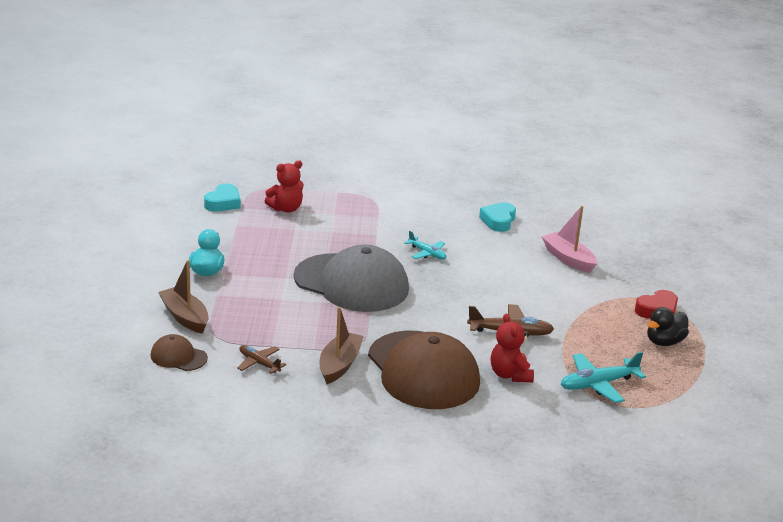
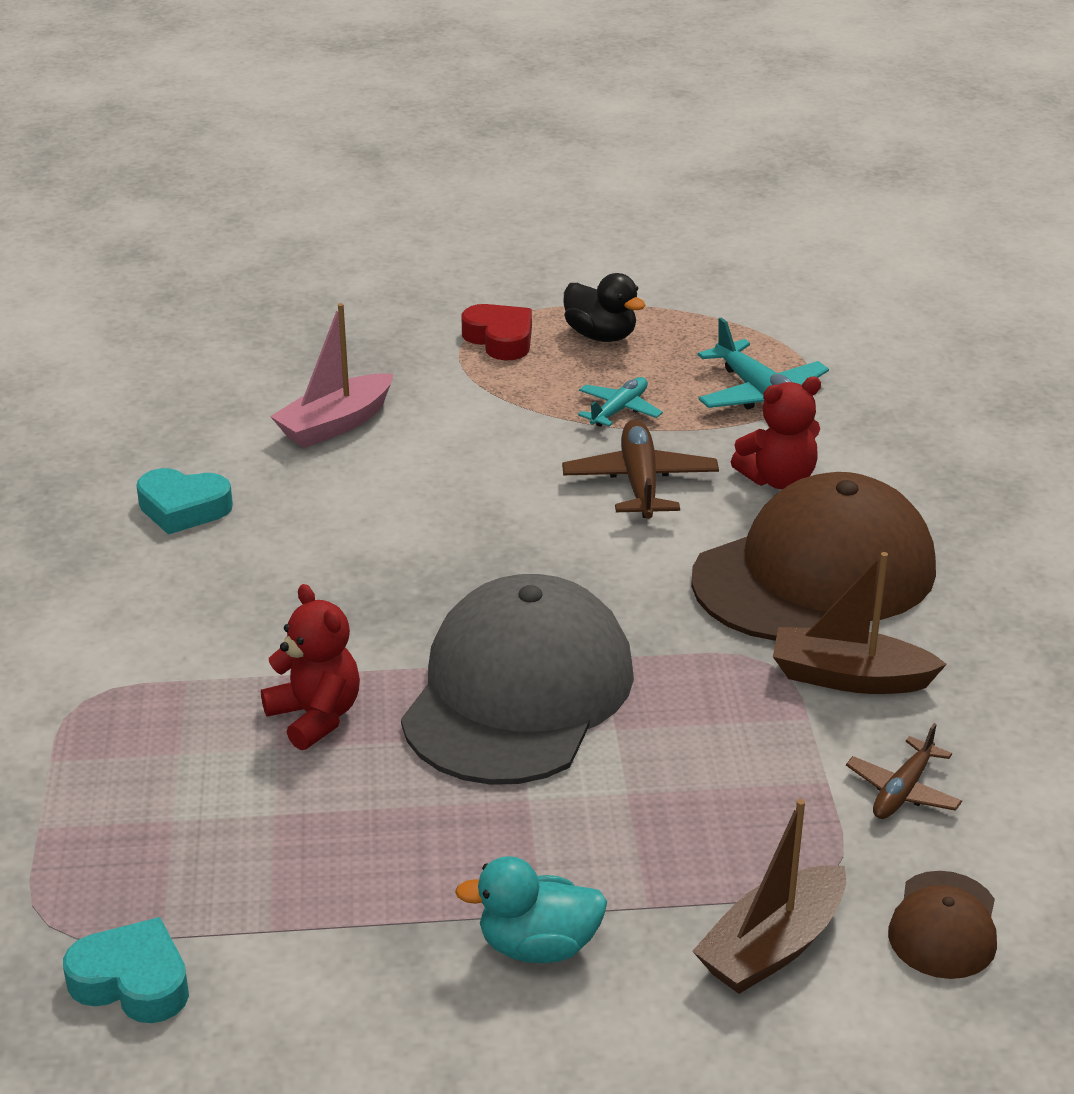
camera: 95 degrees left, 5 degrees up
red teddy bear [265,160,304,213] -> red teddy bear moved to [261,584,360,750]
turquoise plane [404,231,447,260] -> turquoise plane moved to [578,377,663,427]

